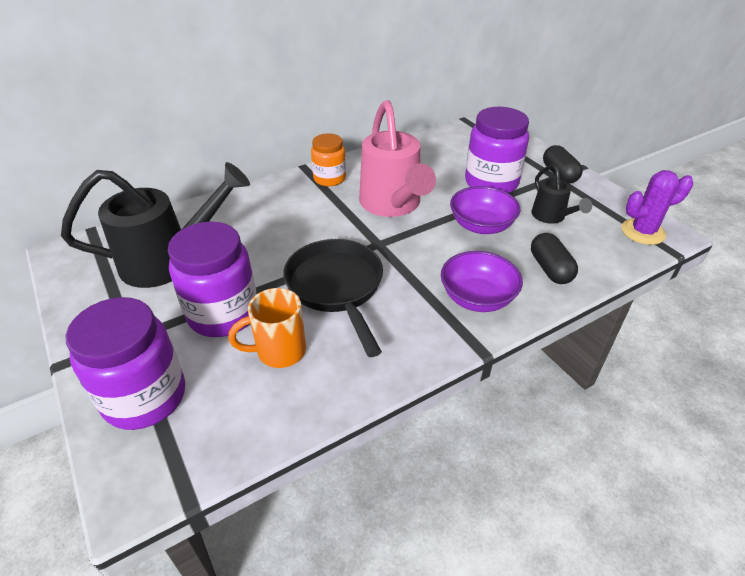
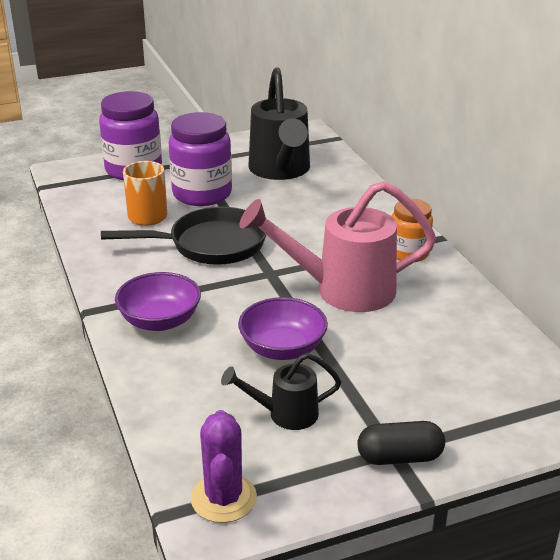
camera: 100 degrees right, 10 degrees down
purple jar [465,107,529,193] -> none
black capsule [531,233,578,284] -> none

